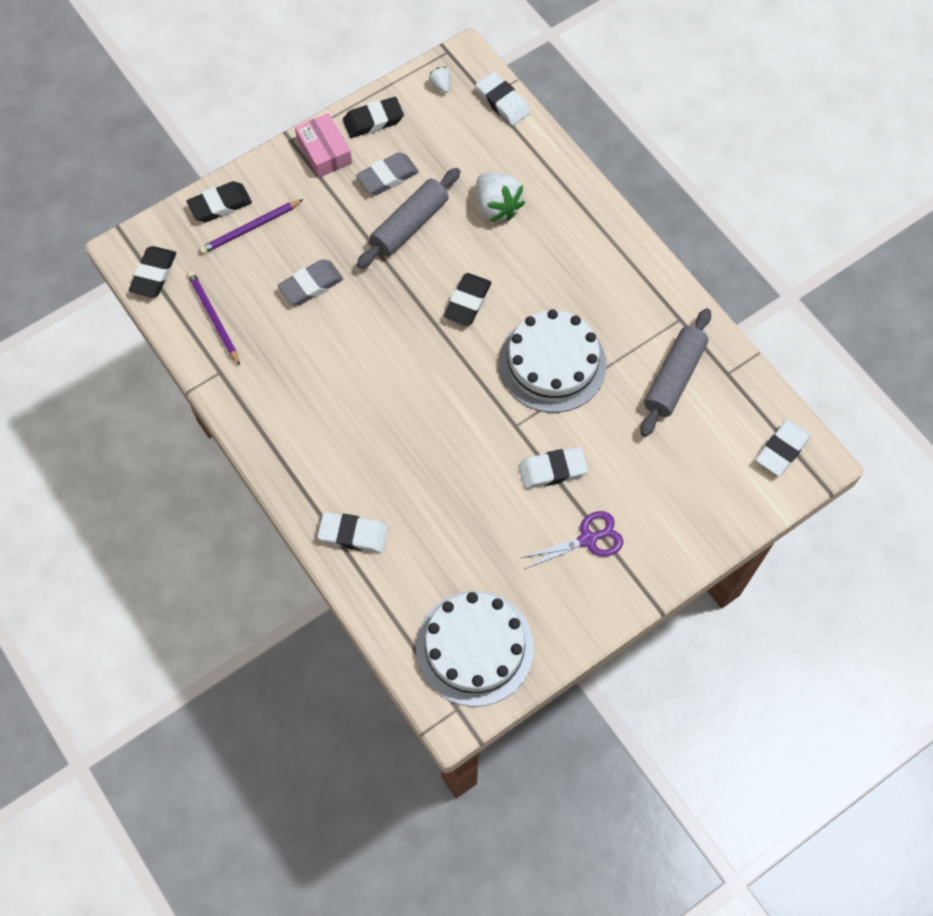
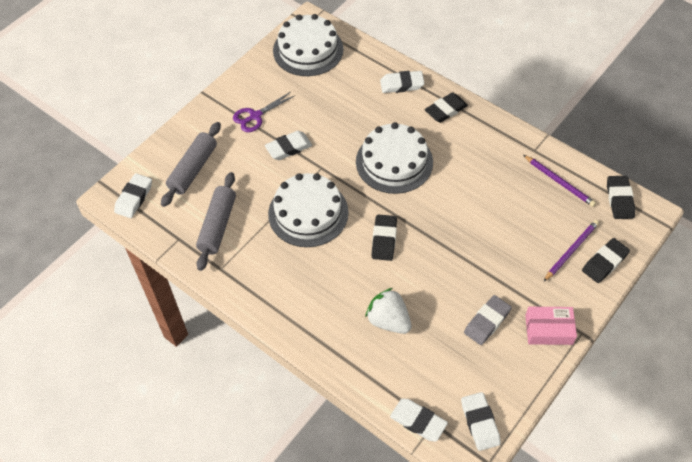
camera: 165 degrees right, 10 degrees down
grey eraser [278,259,343,305] -> none
pink box [295,113,352,178] -> pink box turned 45 degrees counterclockwise [525,307,577,345]
black eraser [343,97,404,138] -> black eraser moved to [425,93,468,123]
grey rolling pin [357,168,461,268] -> grey rolling pin moved to [161,122,221,207]
white strawberry [428,67,450,93] -> white eraser [461,392,501,451]
none -> white cake [356,122,433,194]

